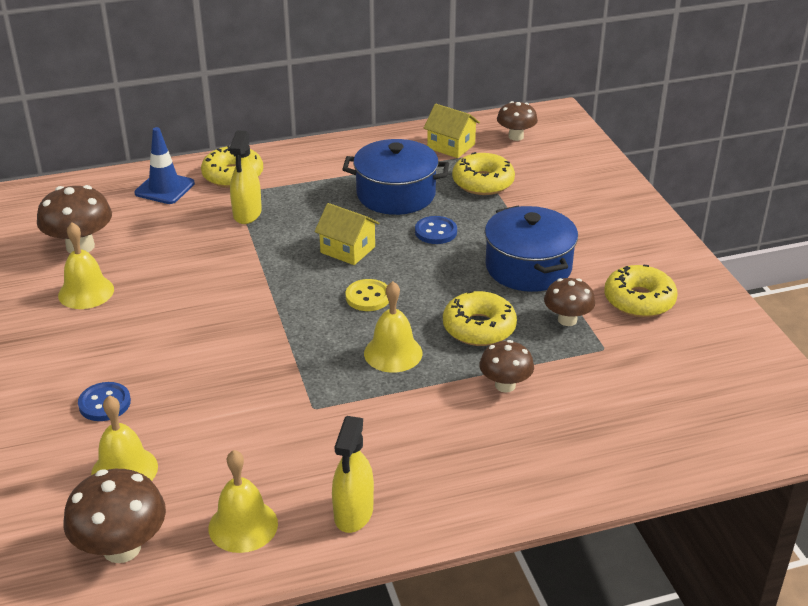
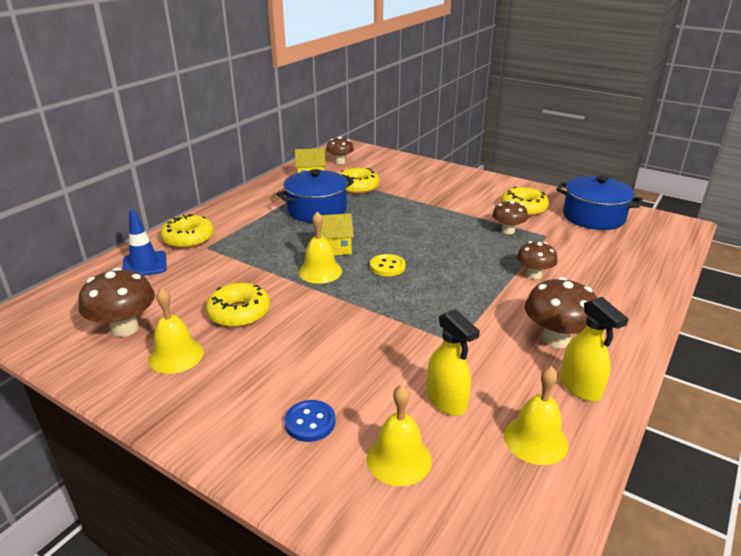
camera: 40 degrees left, 5 degrees down
brown mushroom [63,469,166,563] -> brown mushroom moved to [525,277,597,348]
yellow spray bottle [229,130,262,224] -> yellow spray bottle moved to [427,309,480,416]
yellow bell [364,281,423,373] -> yellow bell moved to [298,212,342,284]
blue button [415,216,457,244] -> none
yellow donut [443,290,517,346] -> yellow donut moved to [206,283,270,328]
blue pot [485,205,578,292] -> blue pot moved to [556,175,643,230]

